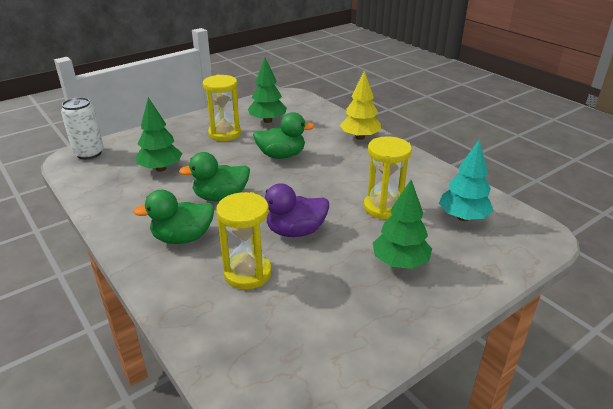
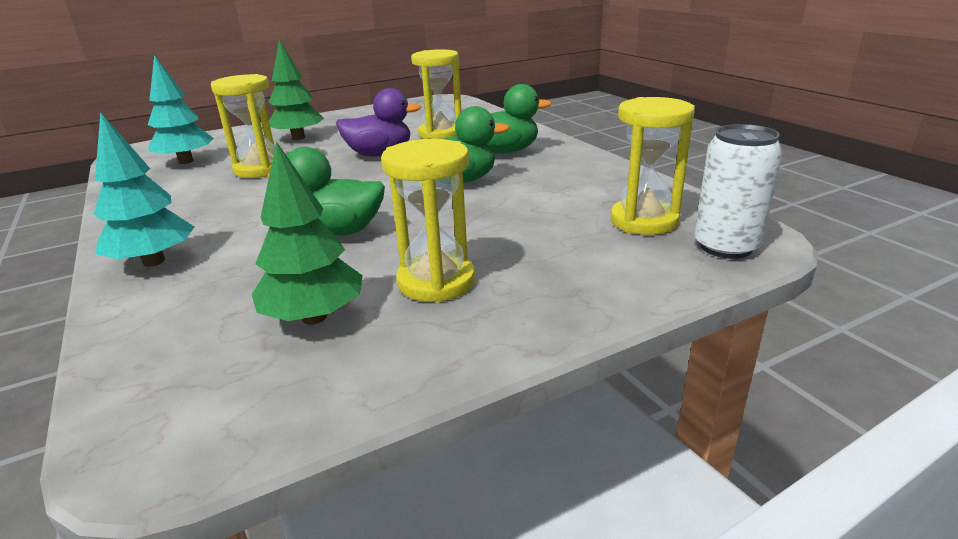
camera: 170 degrees left, 5 degrees down
green tree [136,97,183,172] -> none
yellow tree [340,71,381,140] -> turquoise tree [94,112,194,267]
none -> yellow hourglass [610,97,695,235]

